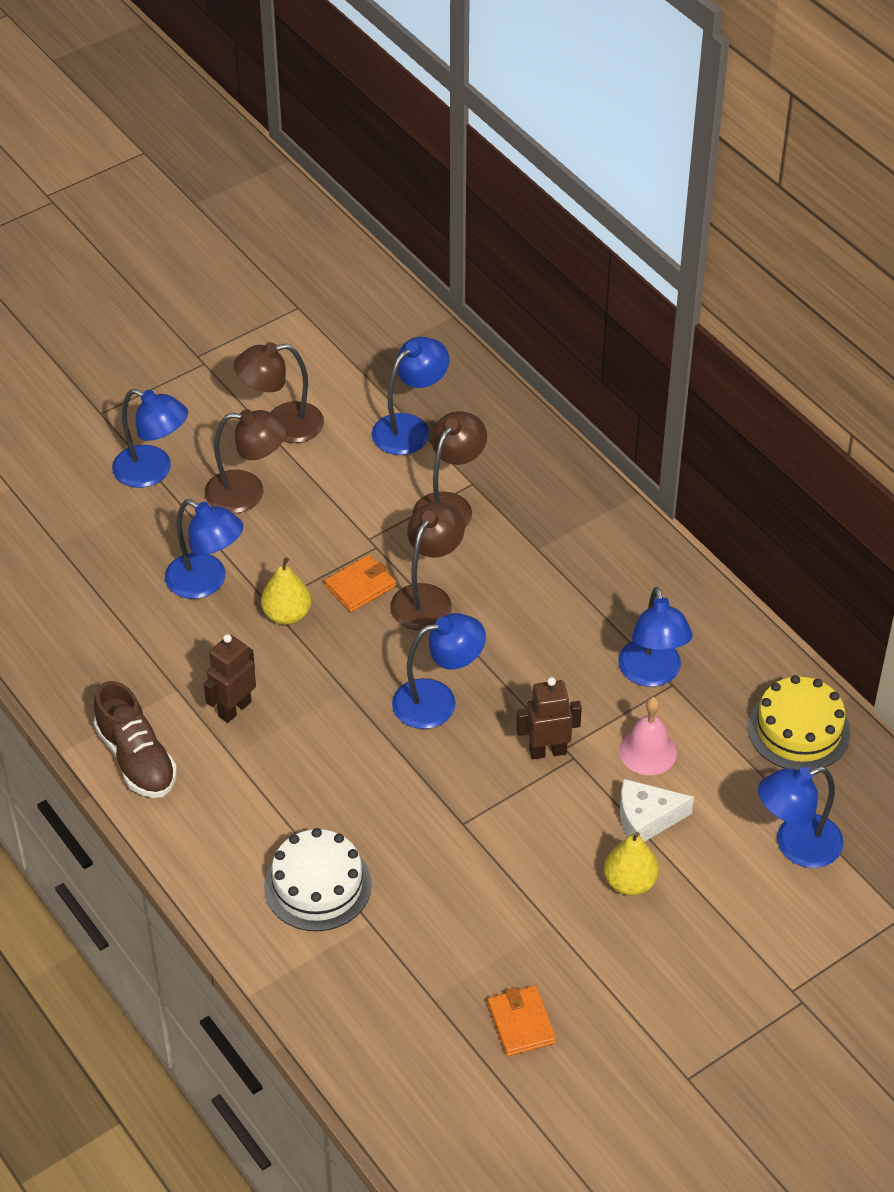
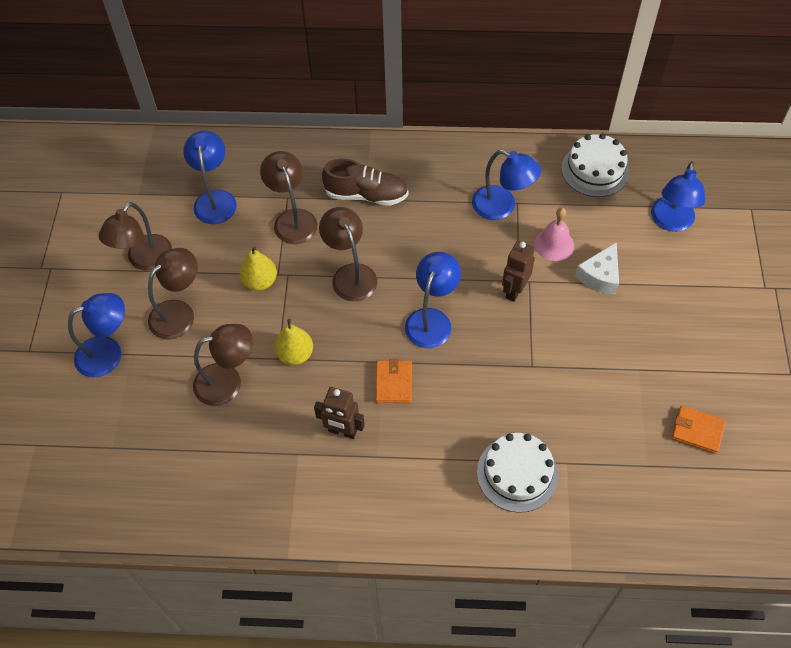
camera: 50 degrees left, 10 degrees up
brown shoe [94,681,177,798] -> brown shoe moved to [322,159,409,206]
blue lamp [165,499,244,599] -> brown lamp [193,324,253,406]
brown robot [204,634,256,723] -> brown robot turned 60 degrees counterclockwise [314,387,365,439]
orange wallet [325,555,396,612] -> orange wallet moved to [375,359,412,403]
yellow pear [604,832,659,896] -> yellow pear moved to [239,246,277,291]
yellow cake [748,675,850,770] -> white cake [561,133,630,197]

